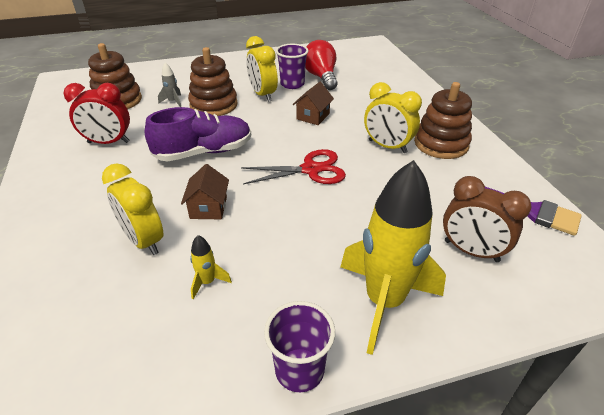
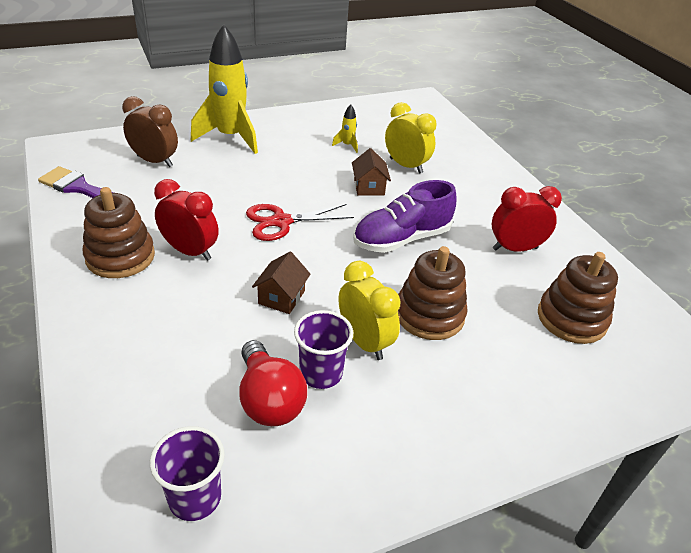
camera: 170 degrees right, 0 degrees up
grey rocket [158,62,181,107] -> none
purple cup [264,301,335,392] -> purple cup moved to [150,426,225,521]
yellow clock [364,82,422,153] -> red clock [154,179,219,261]

